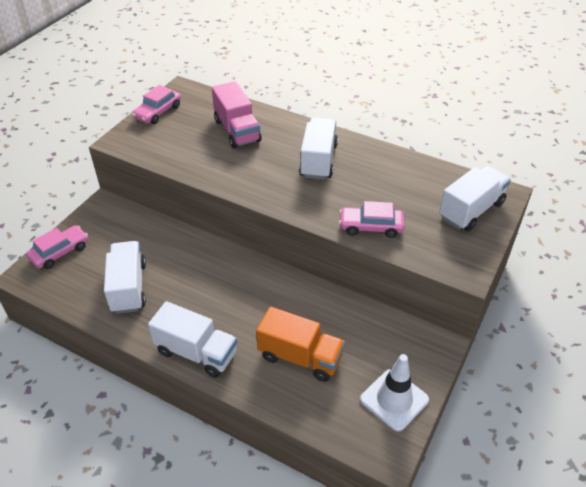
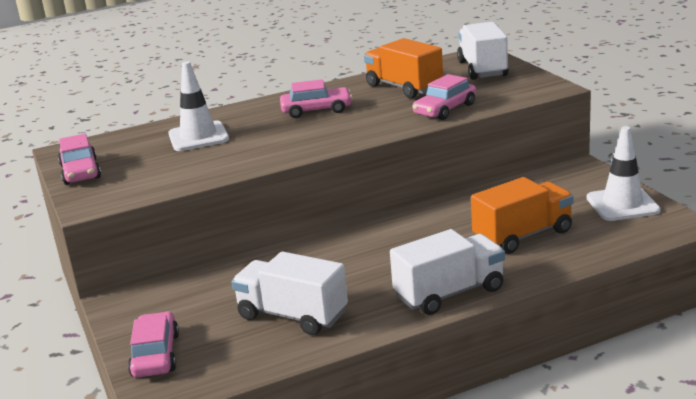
camera: 50 degrees left, 20 degrees down
pink truck [212,81,262,148] -> white traffic cone [168,61,229,151]
white truck [299,118,338,180] -> pink car [280,79,352,118]
none -> orange truck [364,38,443,98]

